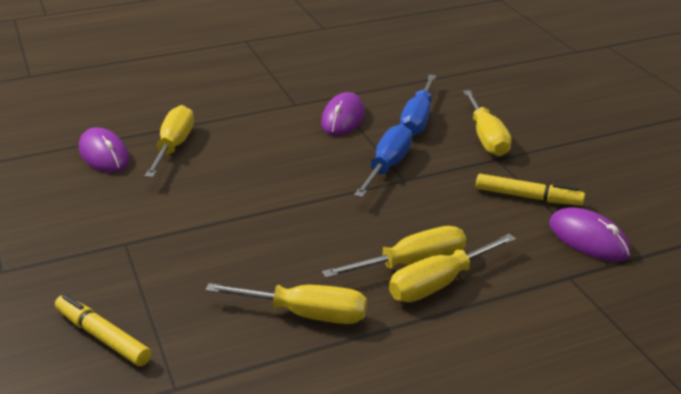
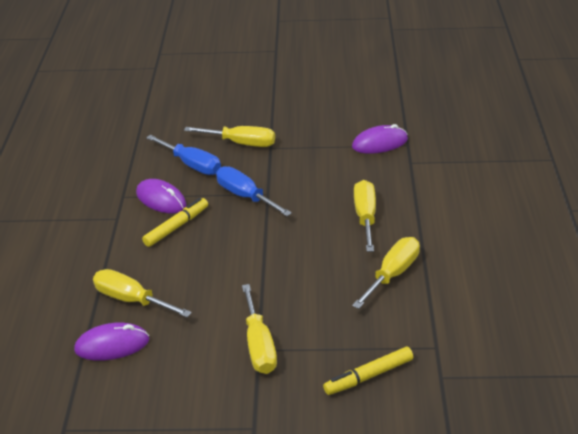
camera: 65 degrees left, 5 degrees up
yellow screwdriver [389,234,516,302] -> yellow screwdriver moved to [242,284,277,374]
yellow marker [476,174,585,206] -> yellow marker moved to [142,198,208,247]

